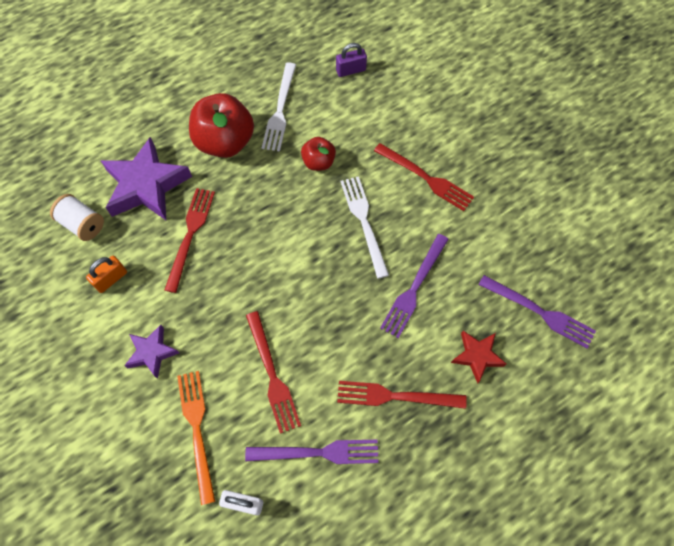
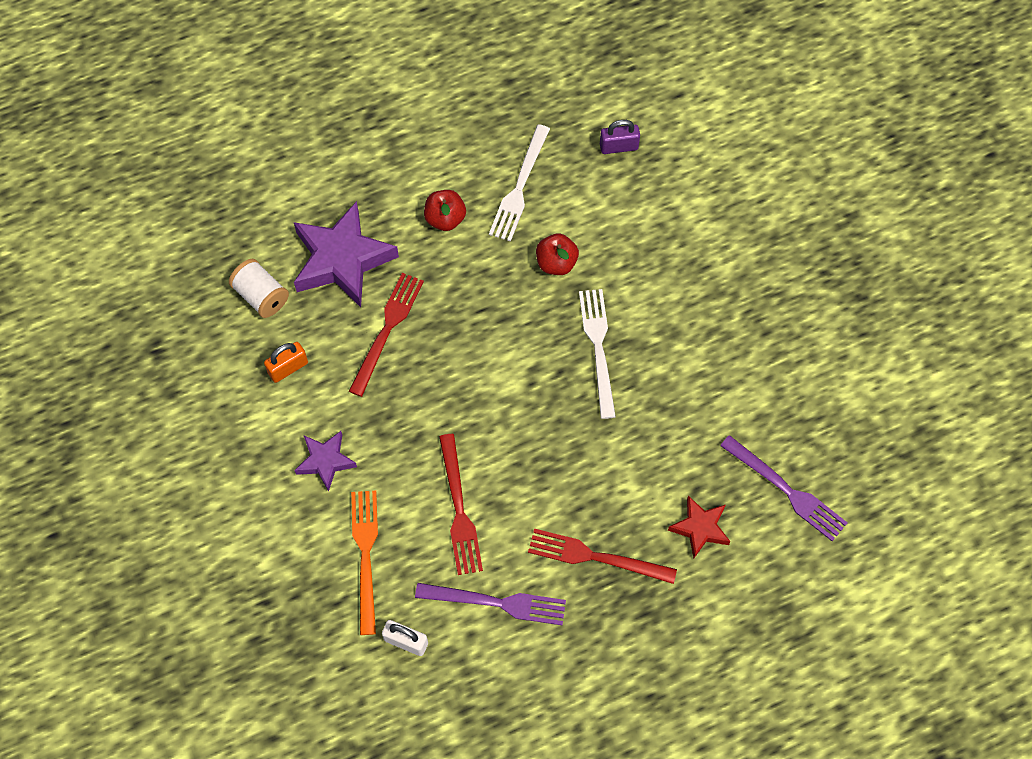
camera: 10 degrees right, 0 degrees up
red apple [189,93,254,158] -> red apple [424,190,466,231], size x0.54
red fork [374,143,474,211] -> none
purple fork [380,234,449,338] -> none

